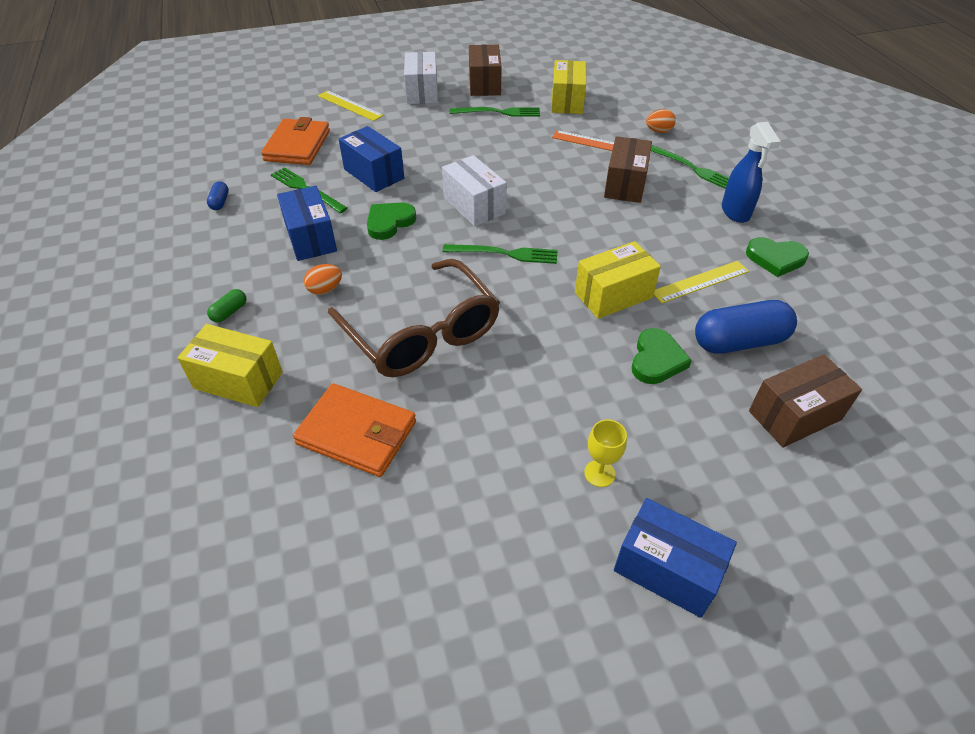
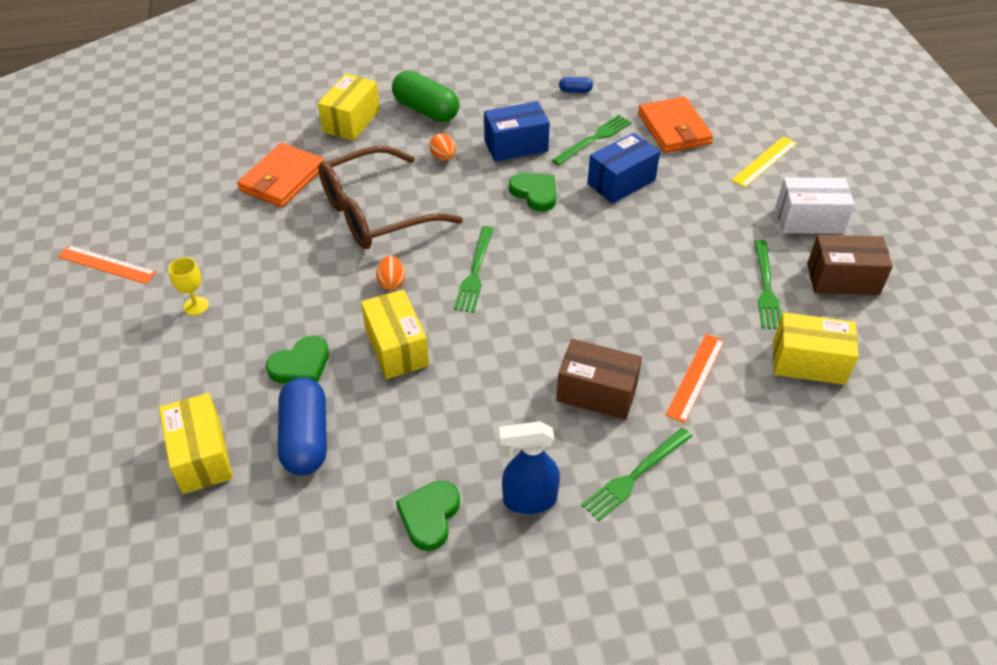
camera: 95 degrees right, 0 degrees up
green capsule [207,289,246,322] -> green capsule [392,71,459,122], size x2.24
orange wallet [261,117,330,165] -> orange wallet turned 60 degrees clockwise [638,97,713,153]
white box [442,155,507,226] -> none
blue box [614,498,737,618] -> none
green heart [632,328,692,384] -> green heart turned 60 degrees counterclockwise [266,336,329,383]
orange egg [646,109,676,133] -> orange egg moved to [376,256,405,290]
yellow ruler [654,261,749,303] -> none
brown box [749,355,862,448] -> yellow box [159,393,233,494]
none -> orange ruler [58,245,157,284]

